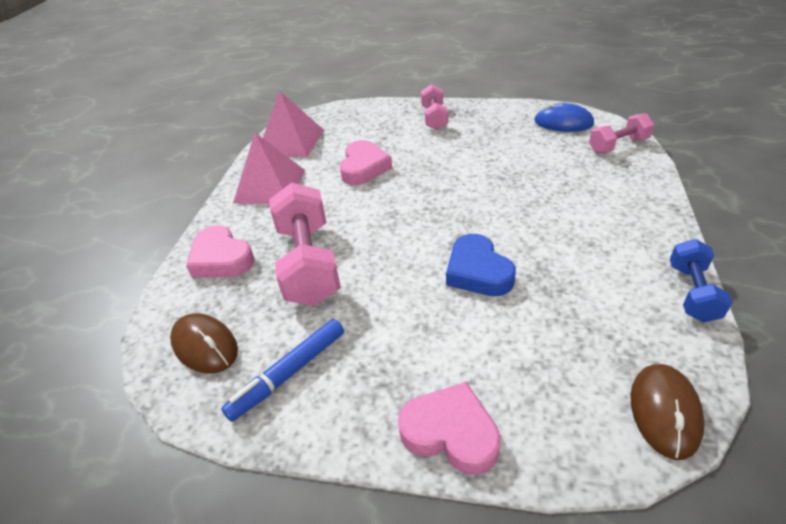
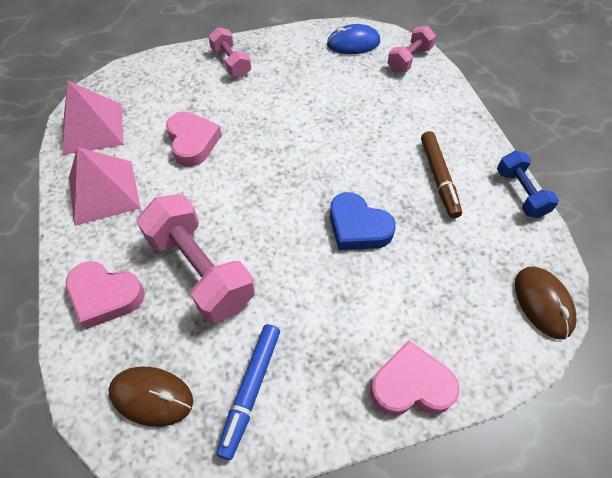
camera: 30 degrees left, 15 degrees up
none -> brown marker [421,131,462,218]

